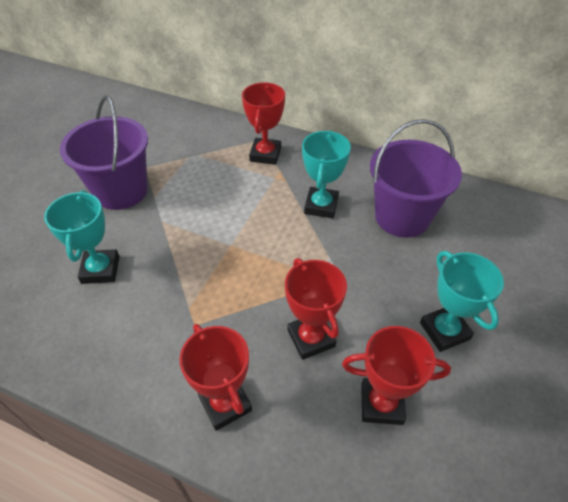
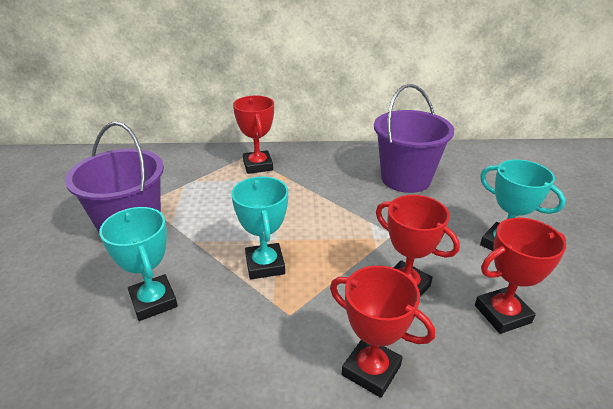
camera: 25 degrees left, 15 degrees down
turquoise trophy [302,131,351,218] -> turquoise trophy moved to [231,176,288,279]

